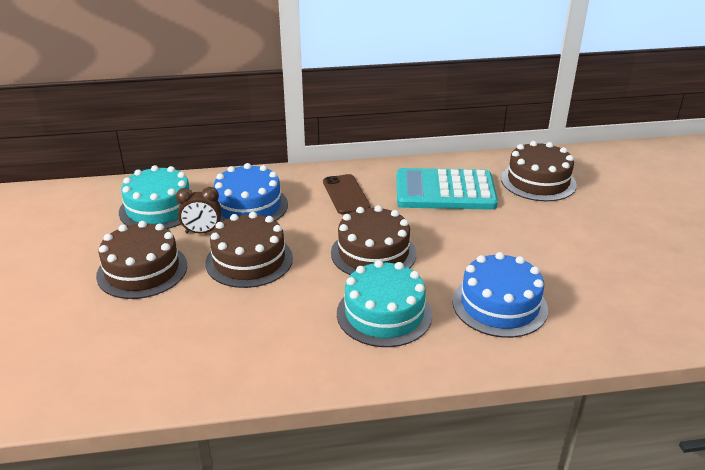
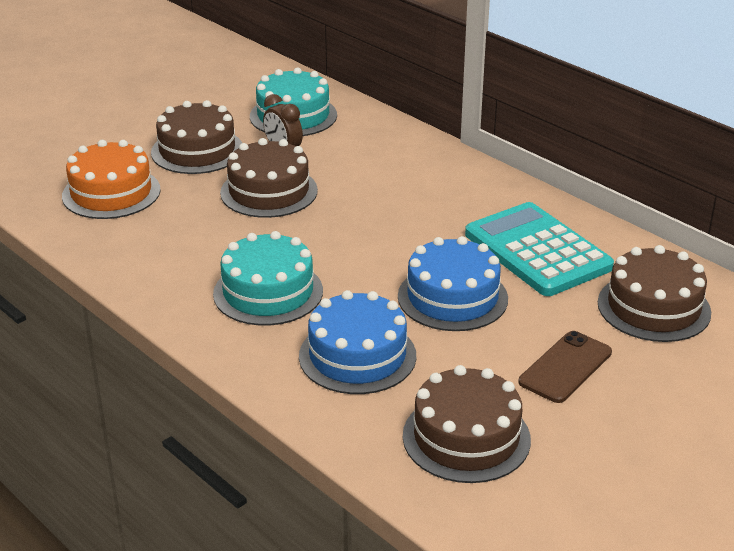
camera: 55 degrees right, 0 degrees up
blue cake [214,163,288,222] -> blue cake moved to [398,236,508,331]
brown phone [323,174,371,214] -> brown phone moved to [518,331,612,403]
brown cake [331,205,417,275] -> brown cake moved to [403,365,531,483]
none -> orange cake [62,140,160,219]

